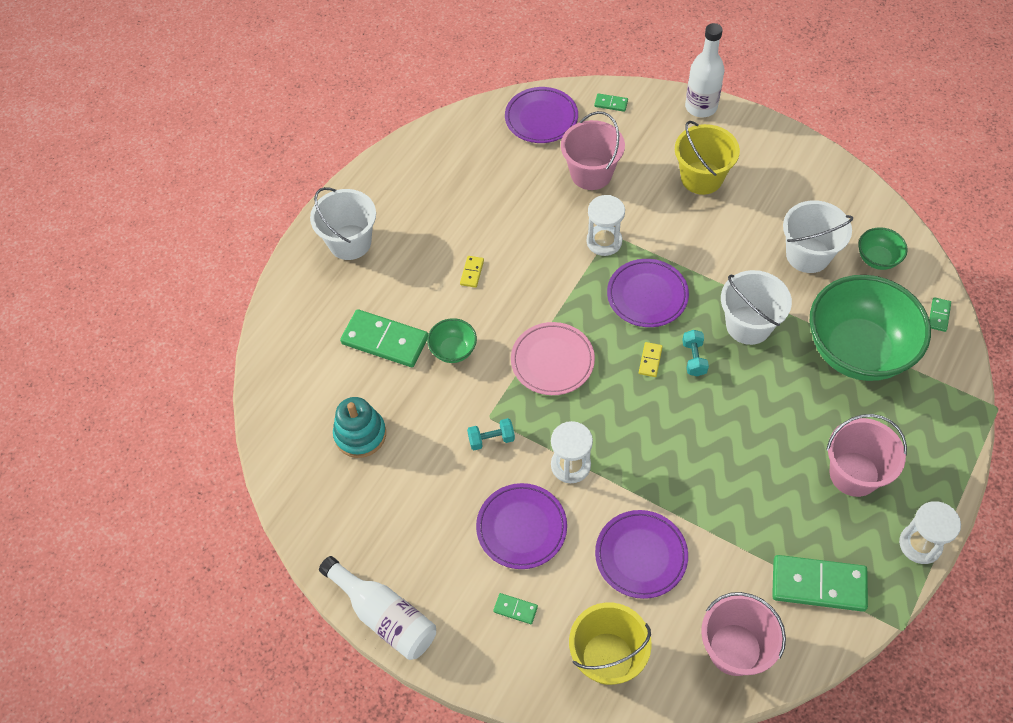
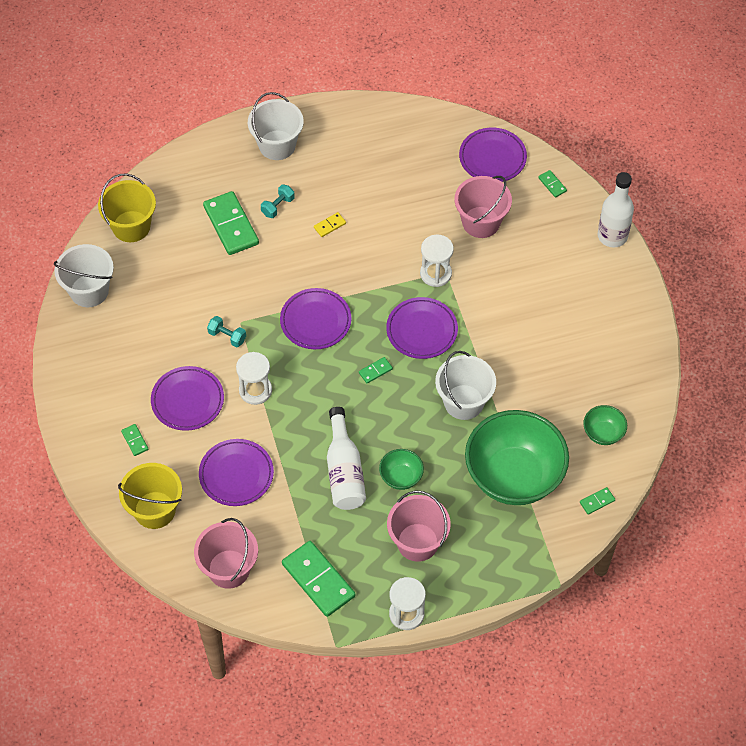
camera: 40 degrees right, 0 degrees up
white bottle [319,556,436,660] -> white bottle moved to [327,407,366,510]
turquoise stacking toy [333,397,386,458] -> none
green bowl [427,318,477,363] -> green bowl moved to [379,449,424,490]
pink plate [511,322,595,395] -> purple plate [280,288,351,349]
yellow domino [639,342,663,377] -> green domino [359,357,393,384]
yellow bucket [675,121,740,195] -> yellow bucket moved to [98,173,156,242]
turquoise dumbbell [682,330,709,376] -> turquoise dumbbell moved to [261,184,295,218]
white bucket [783,200,853,273] -> white bucket moved to [54,244,114,307]

